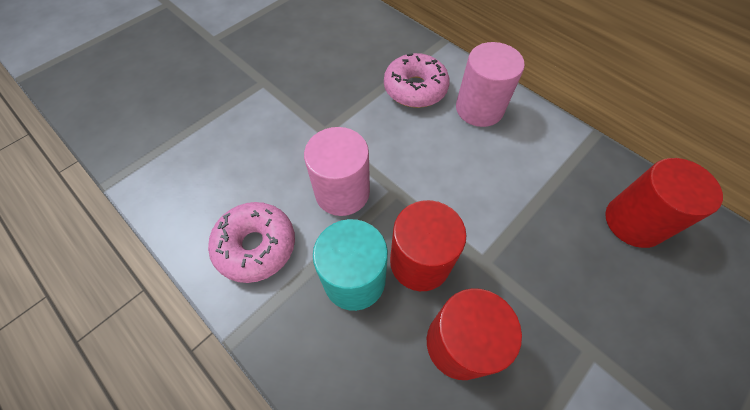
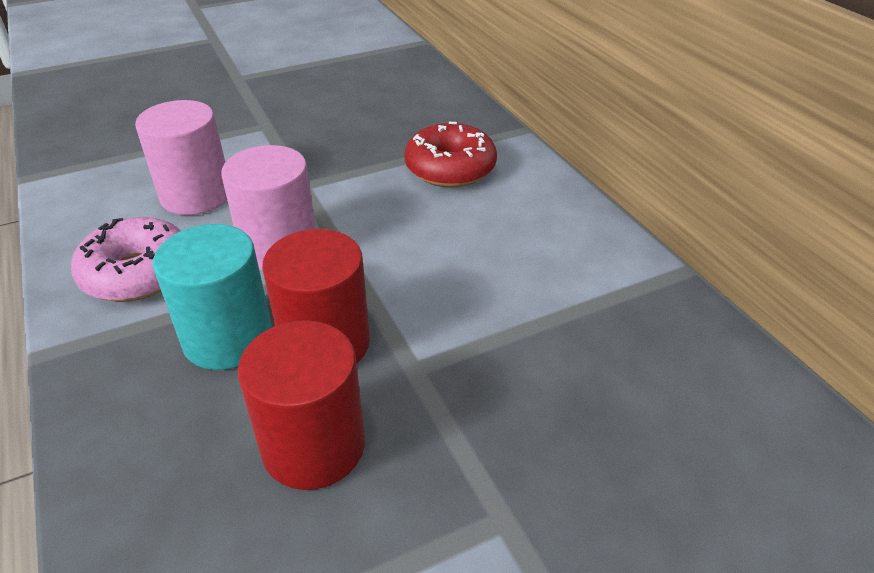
camera: 20 degrees right, 20 degrees down
pink donut [384,53,450,108] -> red donut [405,122,497,187]
pink cylinder [456,42,525,127] -> pink cylinder moved to [135,100,227,215]
red cylinder [605,158,723,248] -> none

